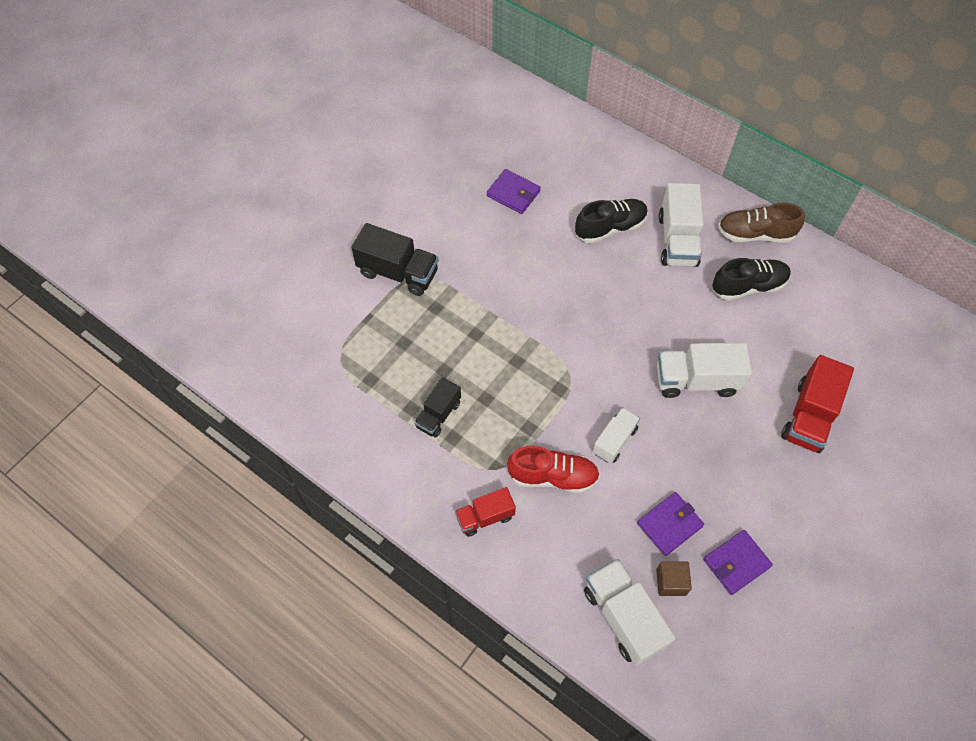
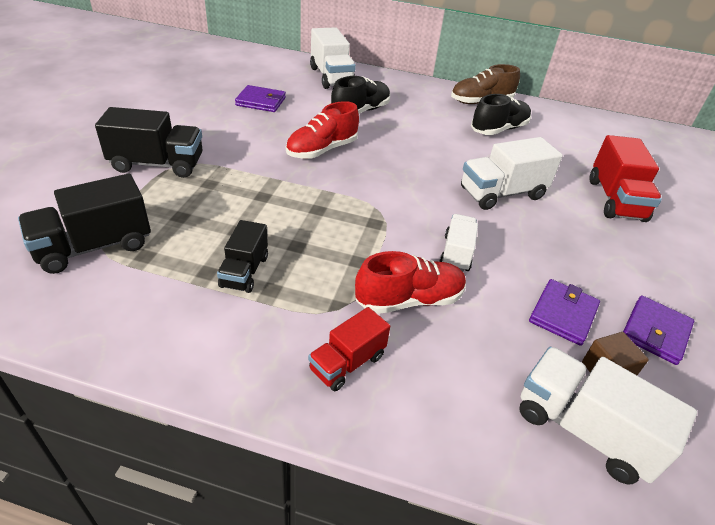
camera: 25 degrees left, 20 degrees down
white truck [659,183,703,267] -> white truck moved to [310,27,356,89]
none -> black truck [18,174,151,274]
none -> red shoe [286,101,359,159]

